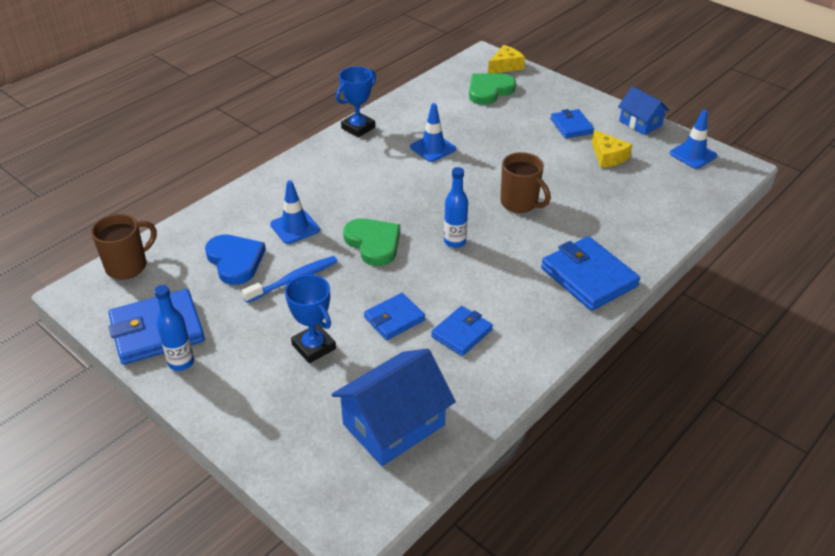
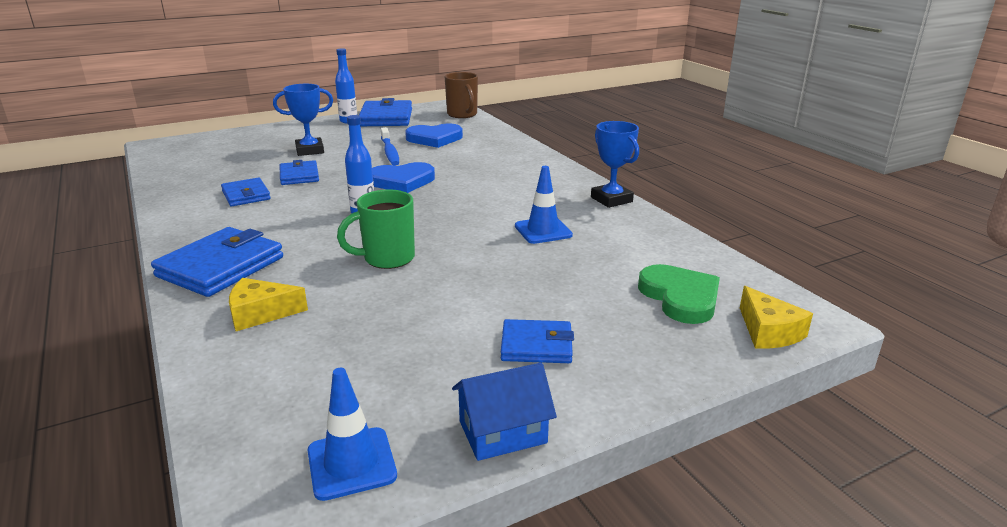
camera: 110 degrees right, 15 degrees down
blue traffic cone [270,180,320,244] -> none
blue house [331,348,456,466] -> none
green heart [343,218,400,266] -> blue heart [372,162,435,193]
brown mug [500,152,551,213] -> green mug [337,189,415,269]
blue wallet [541,236,640,311] -> blue wallet turned 45 degrees counterclockwise [151,227,283,297]
yellow cheese [592,130,632,168] -> yellow cheese moved to [229,278,308,331]

